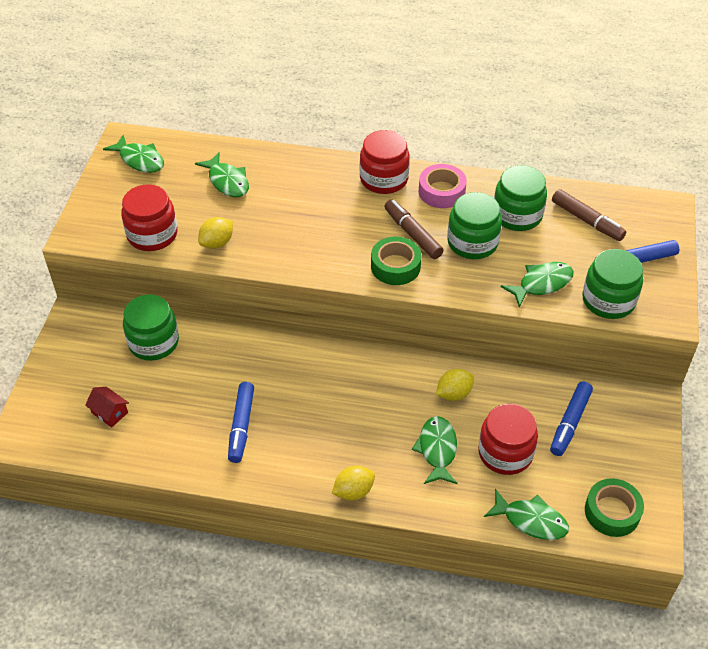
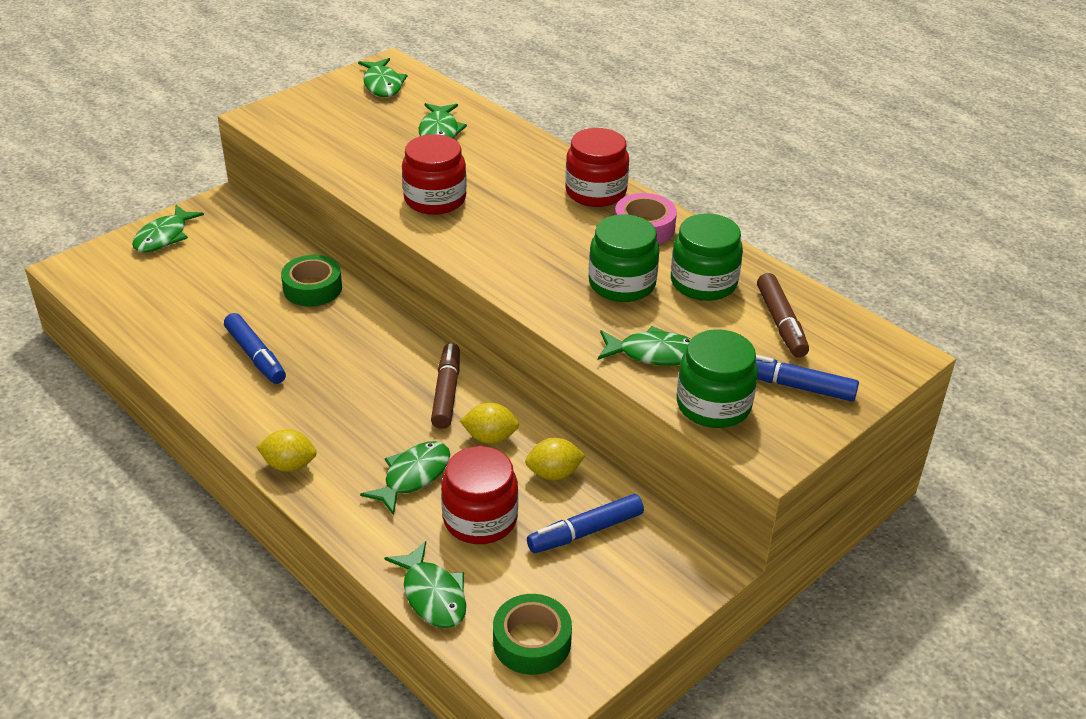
camera: 35 degrees right, 10 degrees down
red house [85,387,129,427] -> none
red jar [121,184,177,251] -> red jar moved to [402,134,467,215]
green jar [123,295,179,361] -> none
yellow lemon [198,217,233,249] -> yellow lemon moved to [525,438,586,480]
blue marker [228,382,254,463] -> blue marker turned 75 degrees counterclockwise [224,313,286,384]
green tape [371,237,421,285] -> green tape moved to [281,255,342,307]
brown marker [384,199,444,259] -> brown marker moved to [431,343,460,429]
none -> green fish [132,205,204,253]

